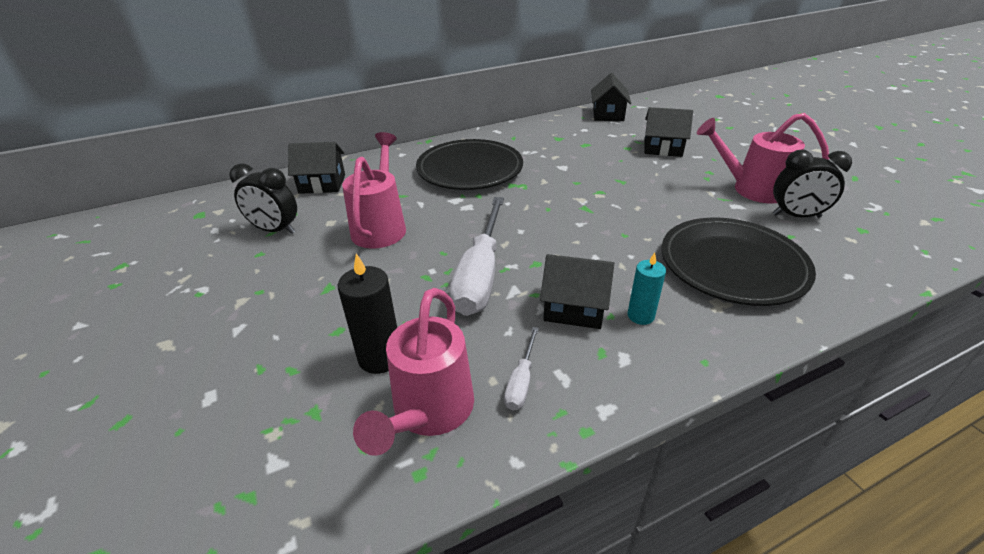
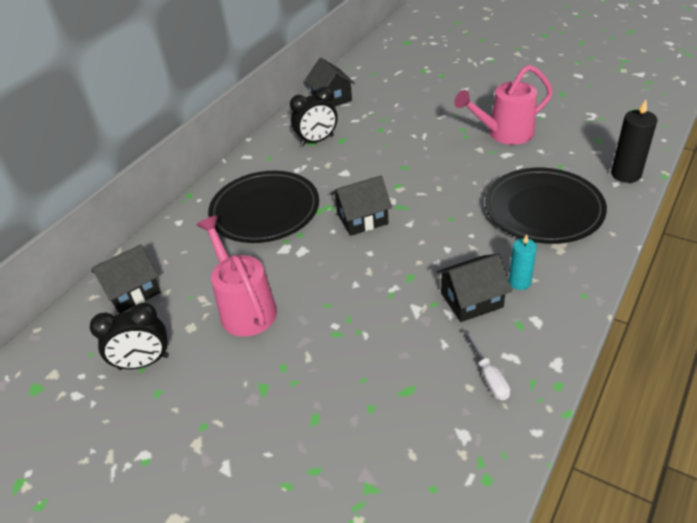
camera: 30 degrees left, 5 degrees up
black candle [338,253,397,374] -> black candle moved to [611,100,658,183]
pink watering can [353,288,474,456] -> none
white screwdriver [450,197,504,316] -> none
black house [644,107,693,157] -> black house moved to [331,176,392,236]
black clock [773,150,852,218] -> black clock moved to [290,87,338,146]

